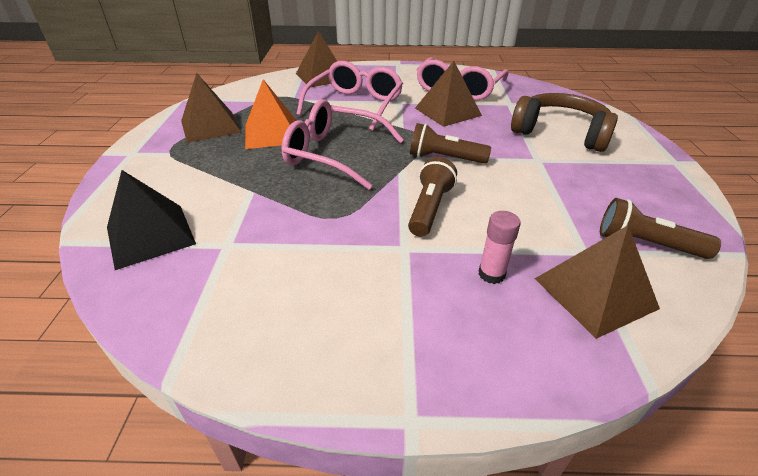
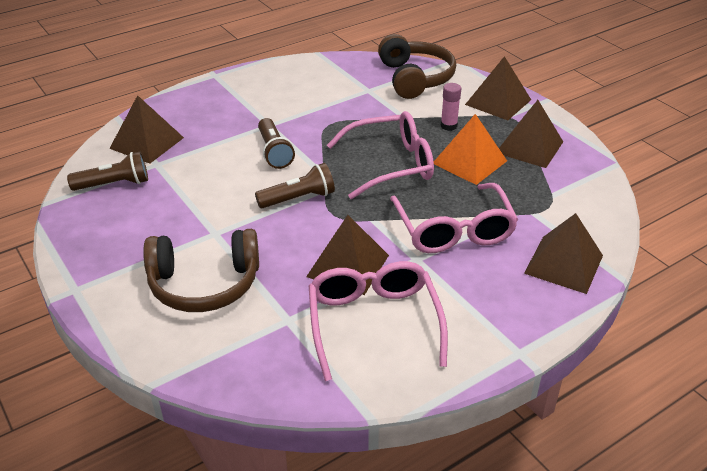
camera: 145 degrees right, 0 degrees up
black pyramid [107,170,196,270] -> brown headphones [378,34,456,99]
pink glue stick [479,211,521,284] -> pink glue stick moved to [441,83,461,131]
none -> brown pyramid [465,56,531,120]

